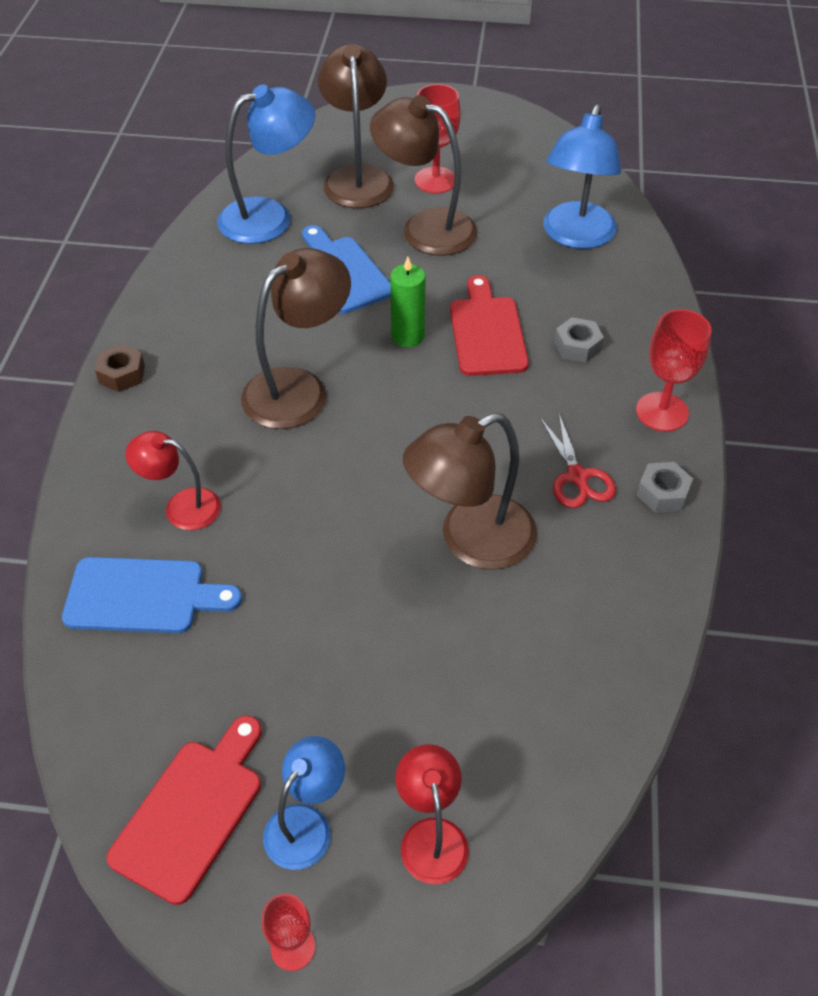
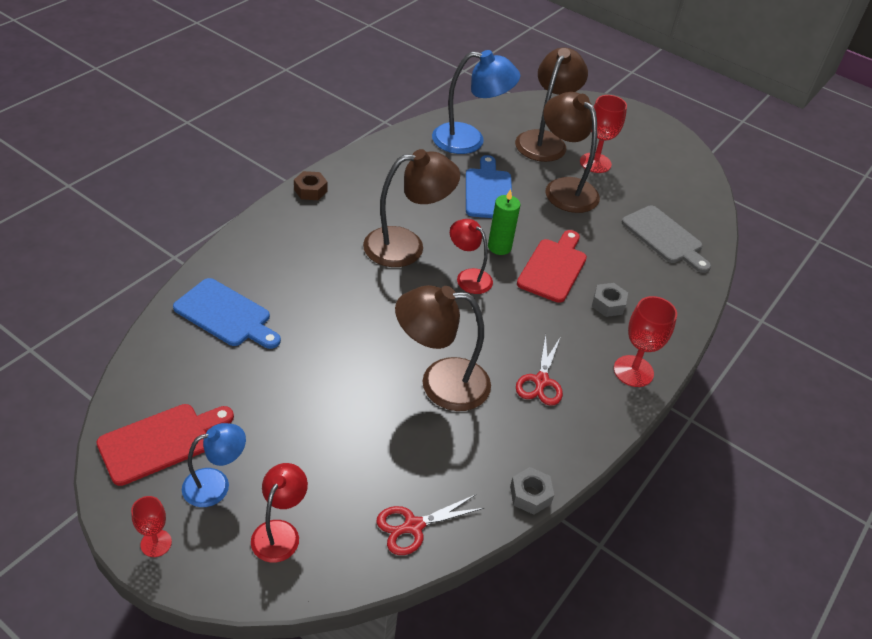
camera: 25 degrees right, 5 degrees down
red lamp [125,431,221,530] -> red lamp moved to [450,219,493,294]
blue lamp [543,105,621,249] -> grey cutting board [622,205,711,273]
grey nut [637,462,693,513] -> grey nut moved to [510,467,554,515]
none -> red scissors [377,495,484,555]

